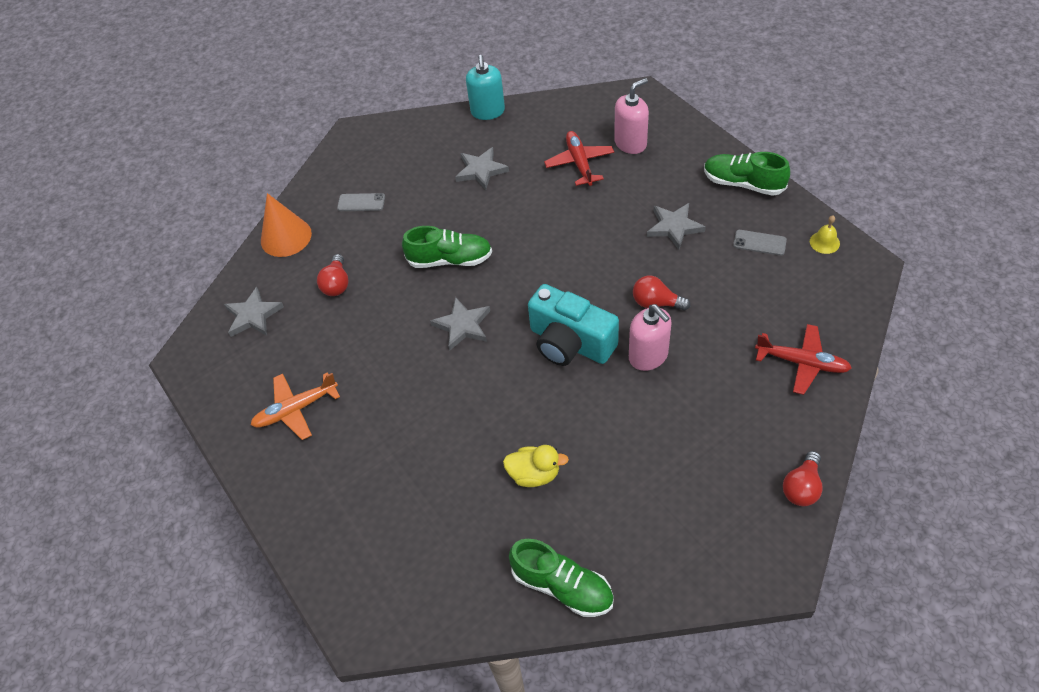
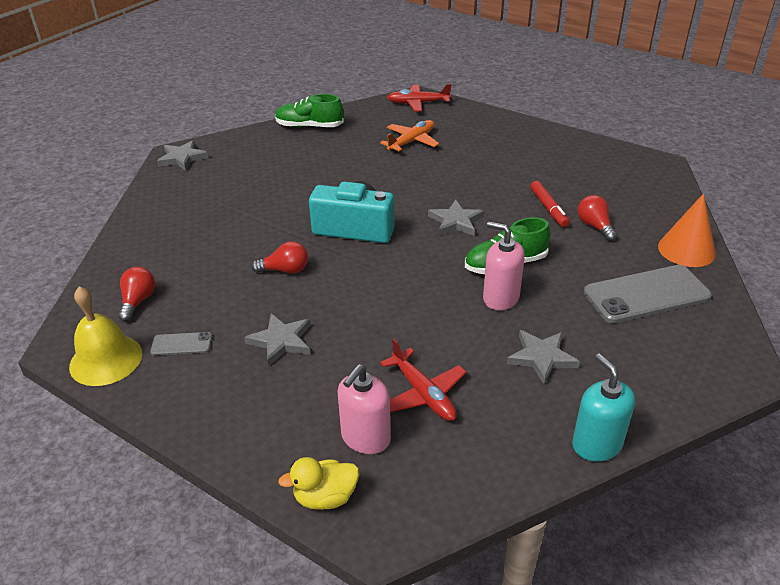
camera: 155 degrees right, 15 degrees down
grey star [224,287,284,337] -> grey star moved to [157,140,208,171]
orange plane [251,372,340,440] -> orange plane moved to [380,120,439,152]
grey phone [337,193,385,211] -> grey phone [584,265,712,323], size x2.15
yellow duck [503,445,569,487] -> yellow duck moved to [278,457,359,510]
pink soap dispenser [629,304,672,371] -> pink soap dispenser moved to [483,222,525,311]
green shoe [704,152,790,196] -> none
red plane [755,324,852,395] -> red plane moved to [387,84,452,111]
red light bulb [783,451,823,506] -> red light bulb moved to [118,267,155,322]
yellow bell [810,215,840,254] -> yellow bell [69,286,142,386], size x2.06
none -> red marker [530,181,570,227]

